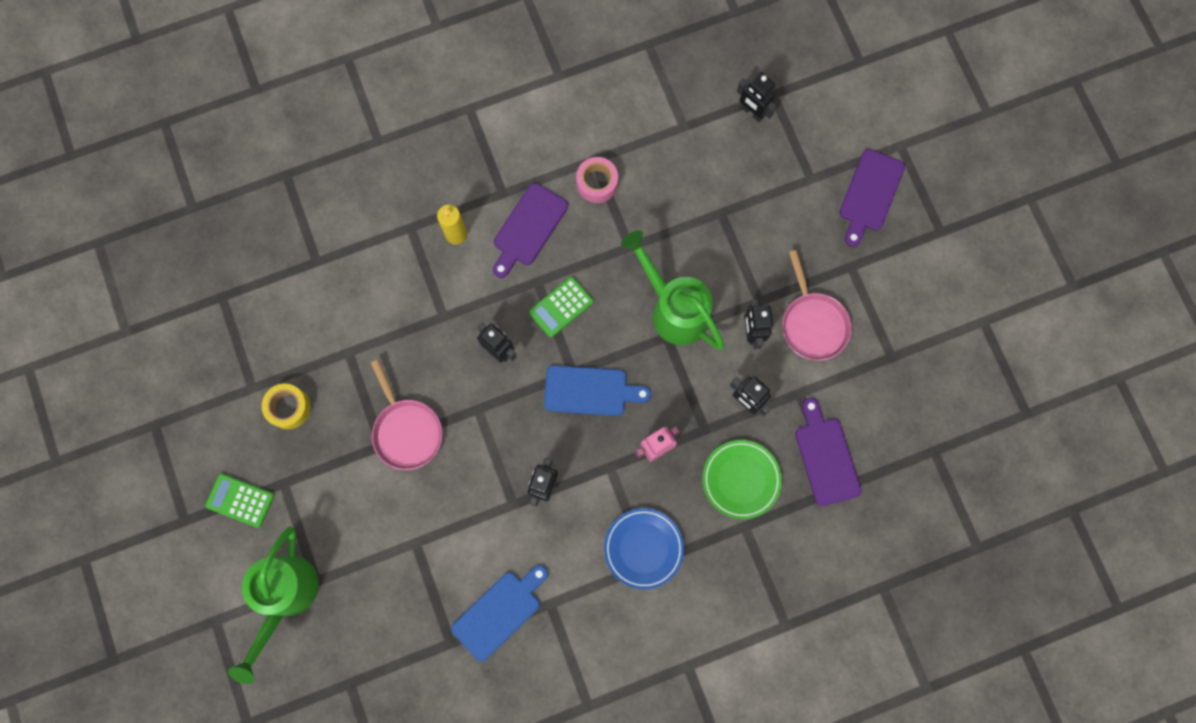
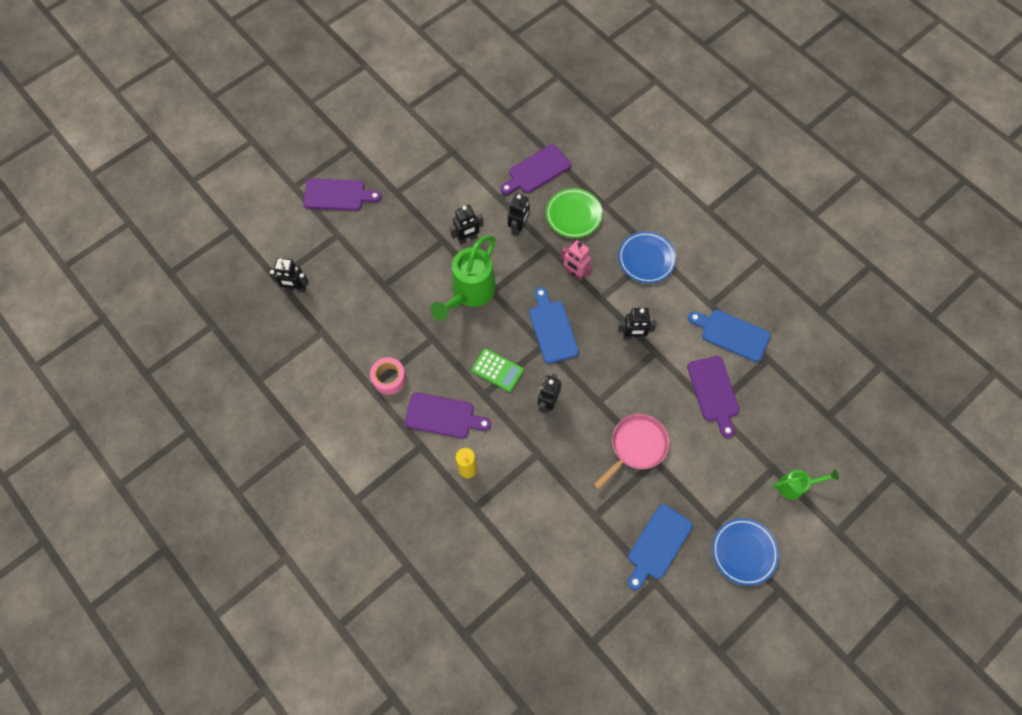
camera: 110 degrees left, 10 degrees down
green calculator [205,473,274,528] -> blue plate [712,518,779,586]
green watering can [228,526,319,684] -> green watering can [772,470,839,500], size x0.53
yellow tape [262,384,311,429] -> blue cutting board [628,504,693,590]
black robot [737,72,777,122] -> black robot turned 75 degrees clockwise [269,258,309,292]
pink pan [782,250,852,361] -> none
none -> purple cutting board [687,356,740,438]

